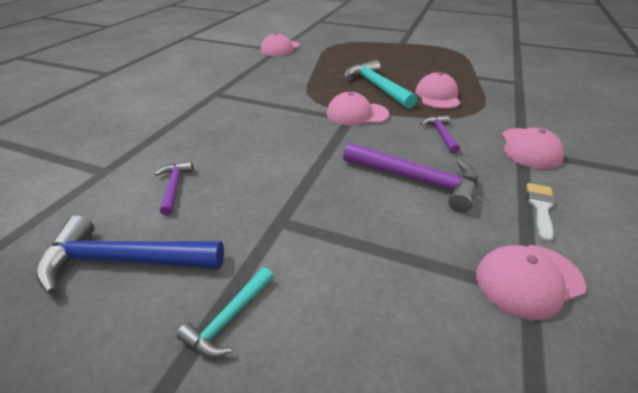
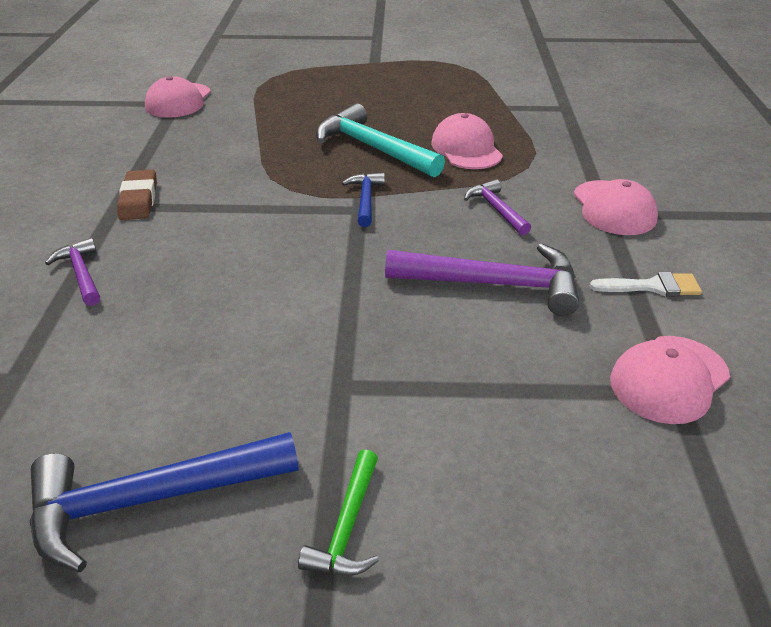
camera: 20 degrees left, 0 degrees up
purple hammer [154,161,194,216] -> purple hammer moved to [45,238,100,306]
turquoise hammer [176,267,274,358] -> green hammer [298,449,379,576]
pink cap [327,92,389,126] -> blue hammer [342,173,385,227]
white brush [526,183,556,242] -> white brush turned 90 degrees clockwise [590,272,702,296]
none -> brown eraser [117,170,157,220]

